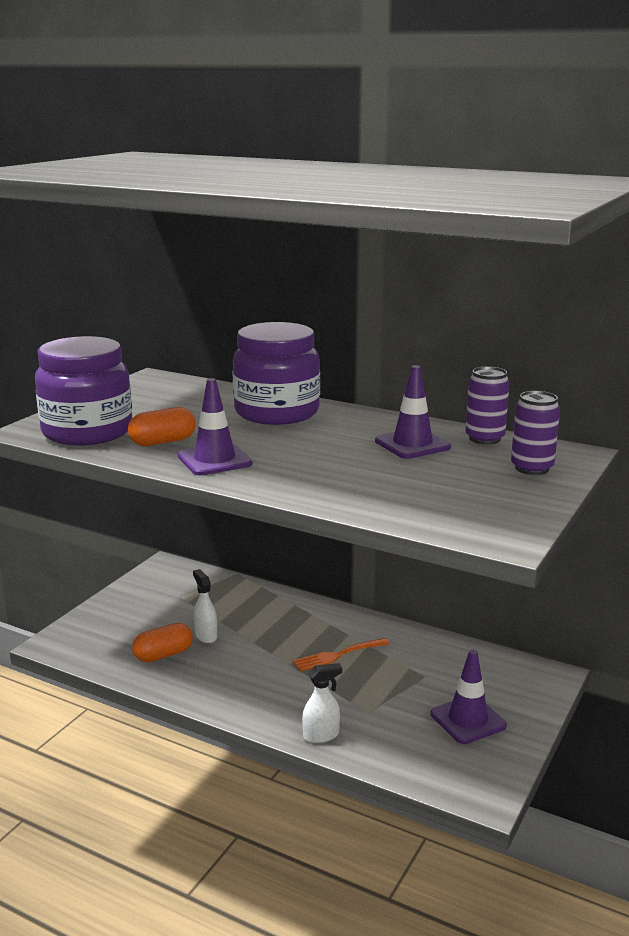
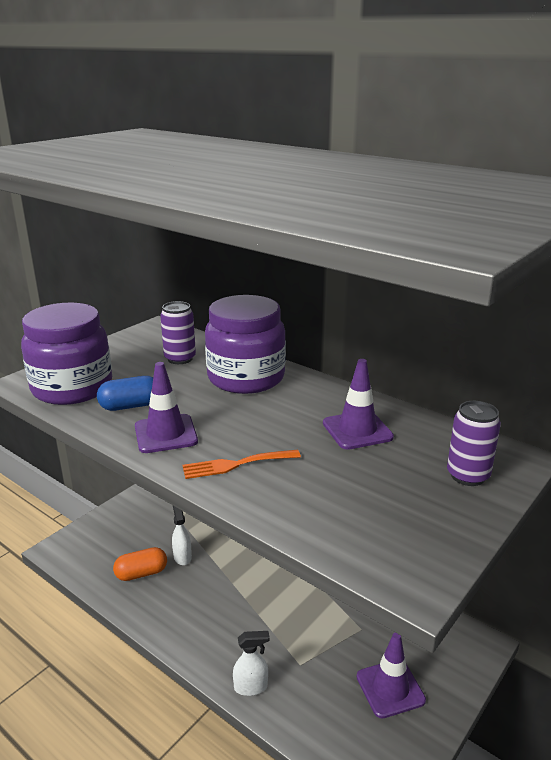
camera: 10 degrees right, 5 degrees up
orange capsule [128,407,196,446] -> blue capsule [97,376,153,411]
orange fork [293,638,390,671] -> orange fork moved to [182,450,301,479]
purple can [465,367,510,445] -> purple can moved to [160,301,196,364]

